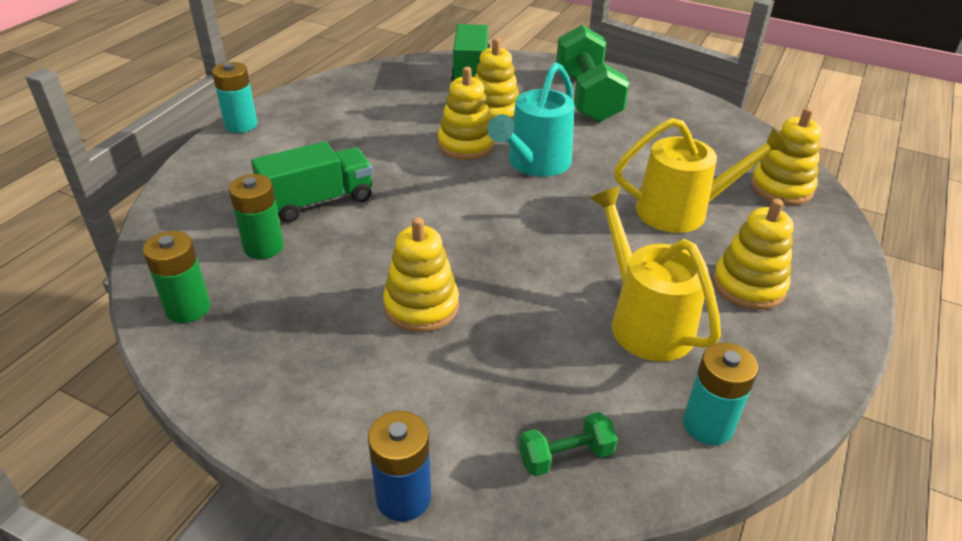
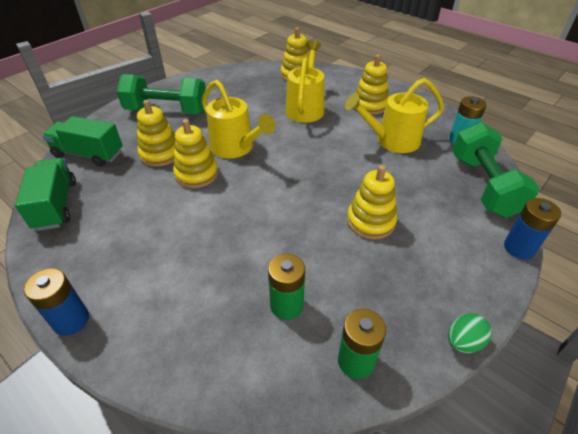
camera: 75 degrees left, 5 degrees up
turquoise battery [212,62,258,133] -> blue battery [24,268,89,336]
green truck [251,141,373,223] -> green truck moved to [15,158,76,231]
turquoise watering can [488,62,574,177] -> yellow watering can [202,80,276,158]
green dumbbell [519,412,618,476] -> green dumbbell [453,122,540,218], size x2.18
none -> green egg [448,313,492,353]

